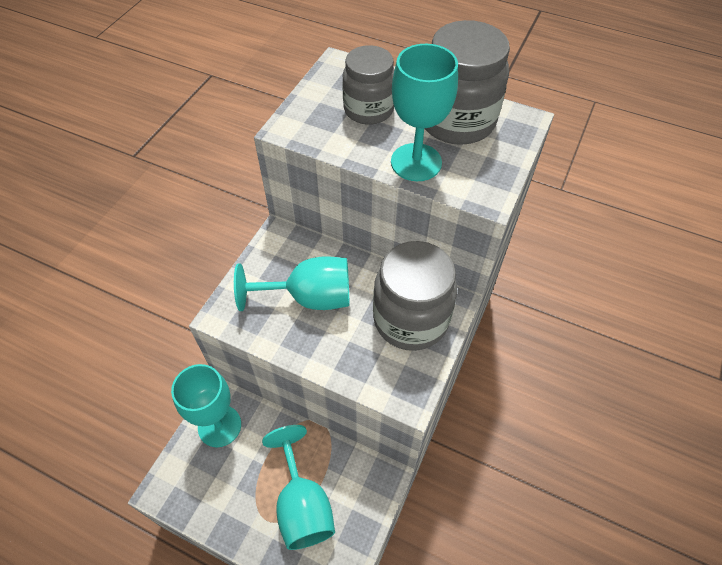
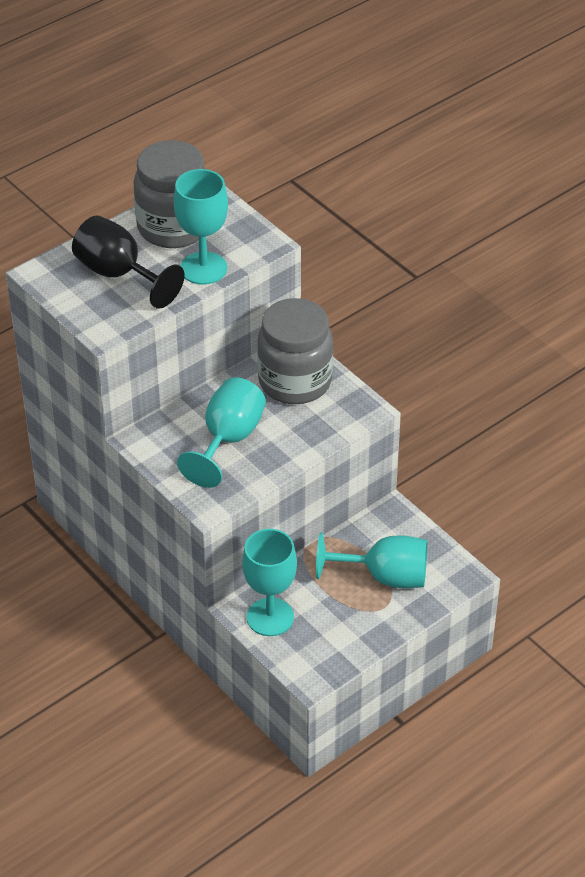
camera: 65 degrees left, 10 degrees down
grey jar [342,45,394,125] -> black goblet [72,215,184,309]

